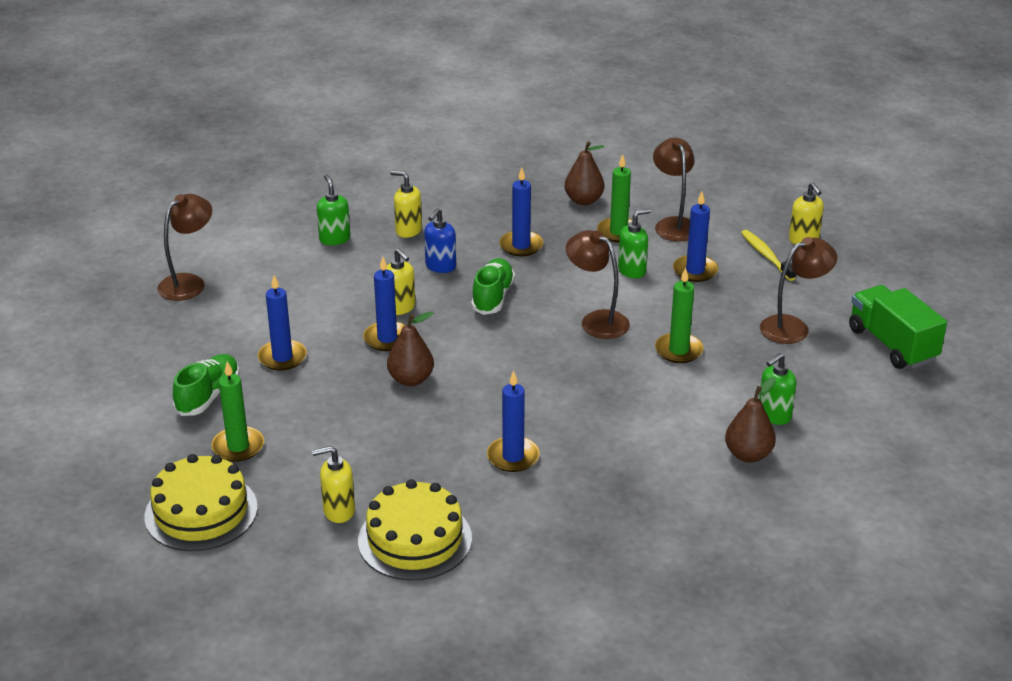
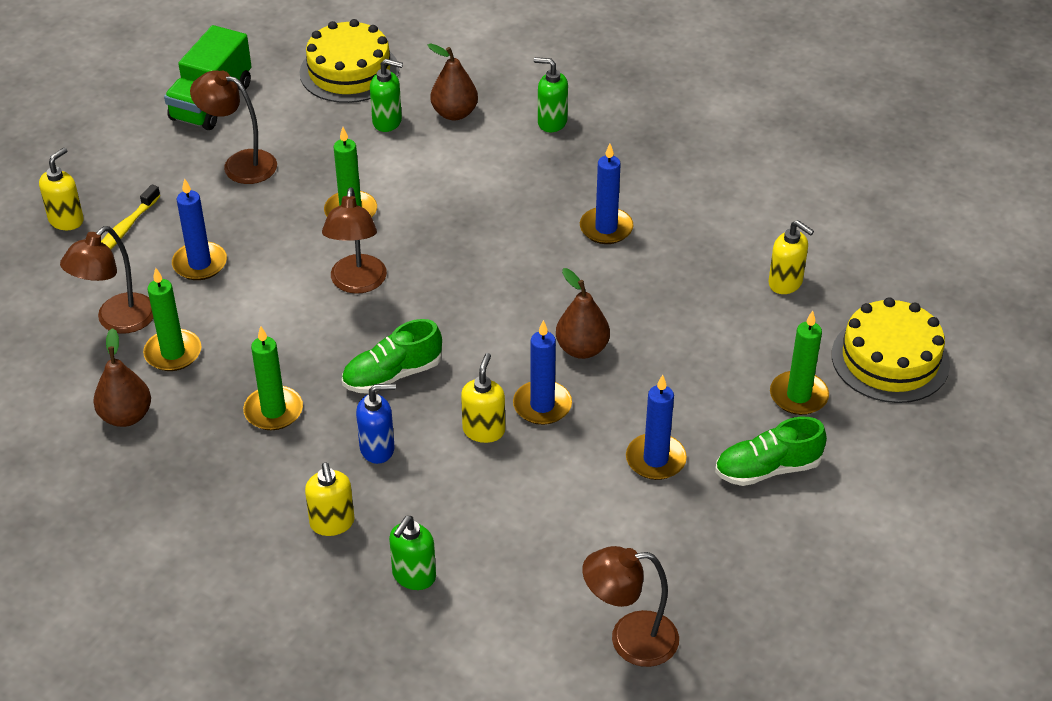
camera: 130 degrees left, 10 degrees up
yellow cake [358,479,472,581] -> yellow cake moved to [300,19,399,103]
blue candle [499,168,543,256] -> green candle [243,326,303,430]
green soap dispenser [618,208,651,278] -> green soap dispenser moved to [534,57,568,132]

